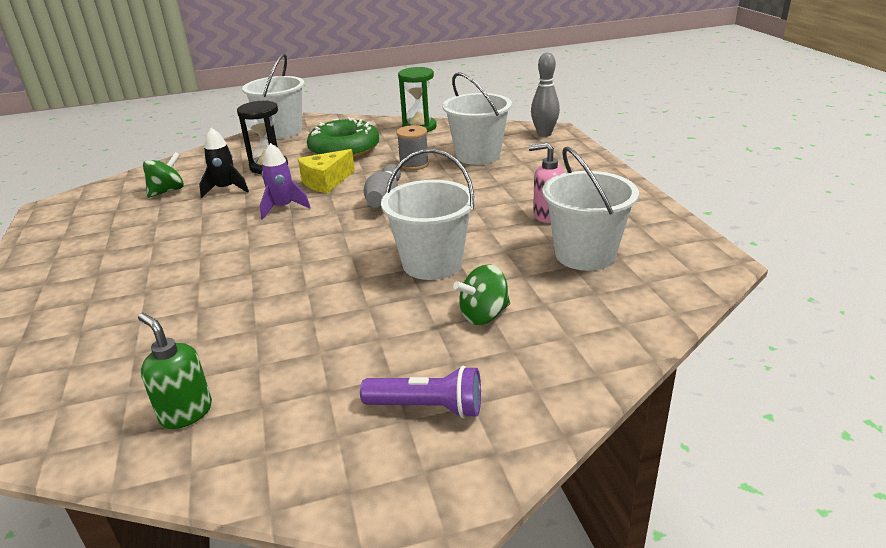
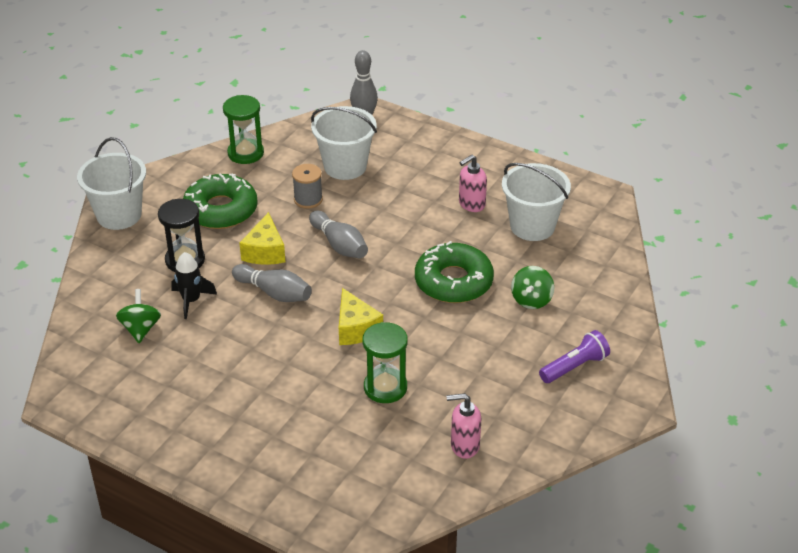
camera: 45 degrees left, 10 degrees up
green soap dispenser [138,313,212,429] -> pink soap dispenser [446,393,481,459]
purple rocket [260,143,311,220] -> grey bowling pin [232,264,312,302]
white bucket [381,149,476,280] -> green donut [415,241,494,303]
none -> yellow cheese [339,288,383,345]
none -> green hourglass [363,322,408,403]

